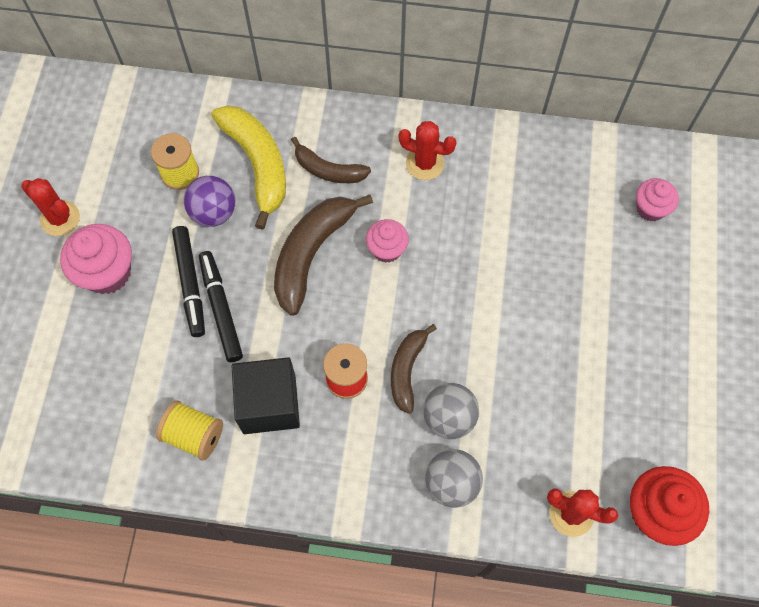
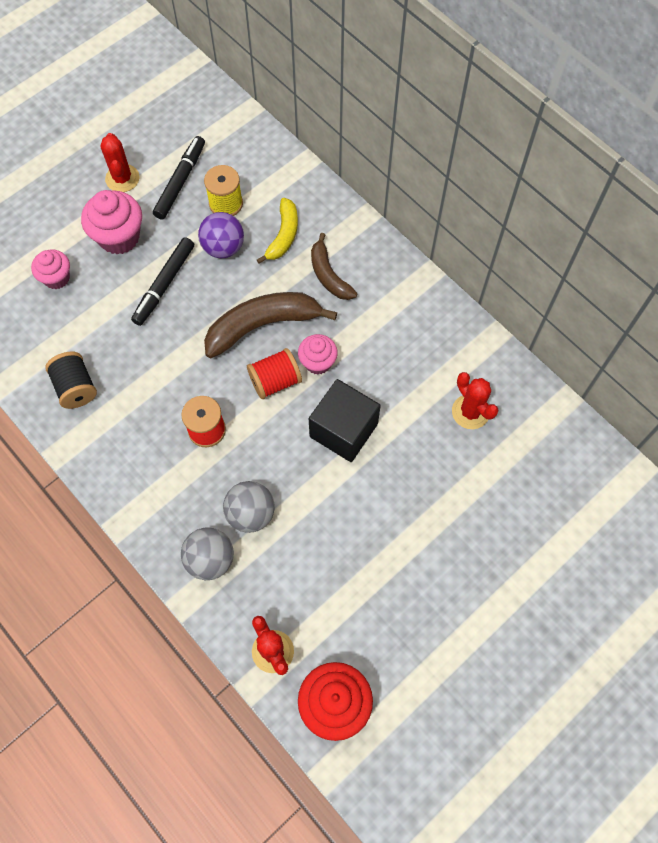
camera: 40 degrees right, 0 degrees up
yellow spool [156,401,223,460] -> black spool [45,351,97,409]
black marker [199,251,243,362] -> black marker moved to [153,136,205,220]
yellow banana [211,105,286,230] -> yellow banana [257,198,298,264], size x0.61
black cube [232,358,300,434] -> black cube moved to [309,379,381,462]
brown banana [391,324,437,414] -> none
red cactus [398,121,457,180] -> red cactus moved to [452,372,499,429]
pink cupcake [636,178,679,222] -> pink cupcake moved to [31,249,70,289]
none -> red spool [247,348,302,399]

